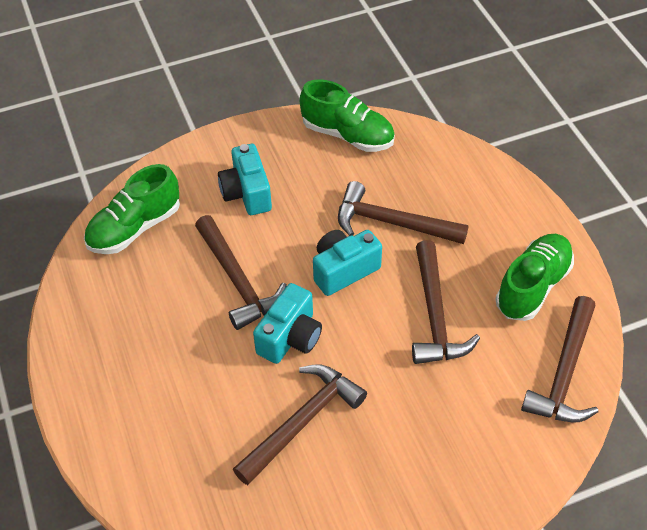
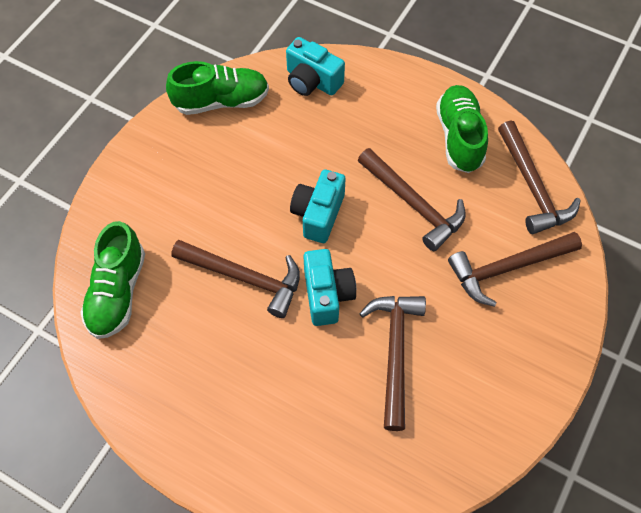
camera: 40 degrees left, 10 degrees up
turquoise camera [218,144,272,215] -> turquoise camera moved to [286,37,345,96]
brown hammer [338,181,469,244] -> brown hammer moved to [448,232,582,307]

